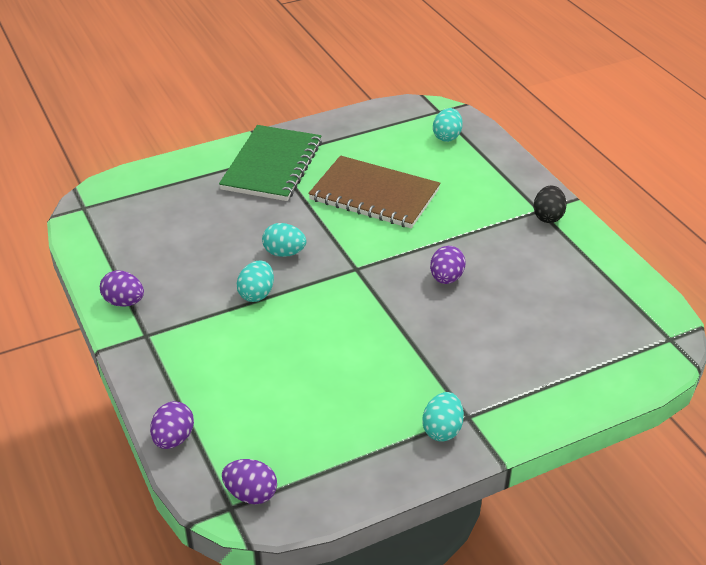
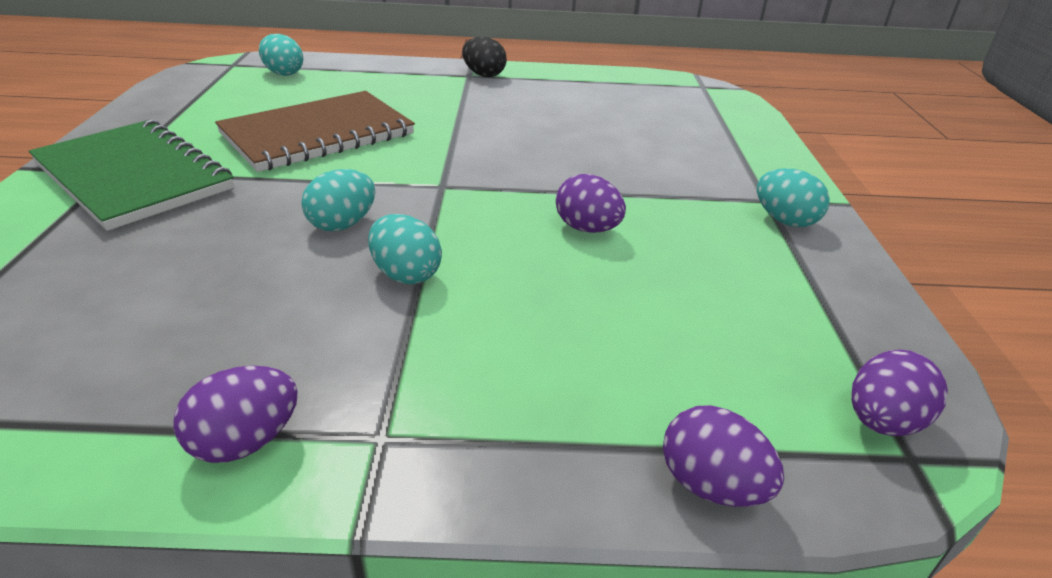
camera: 65 degrees left, 5 degrees down
purple egg [430,246,466,284] -> purple egg moved to [556,174,626,233]

